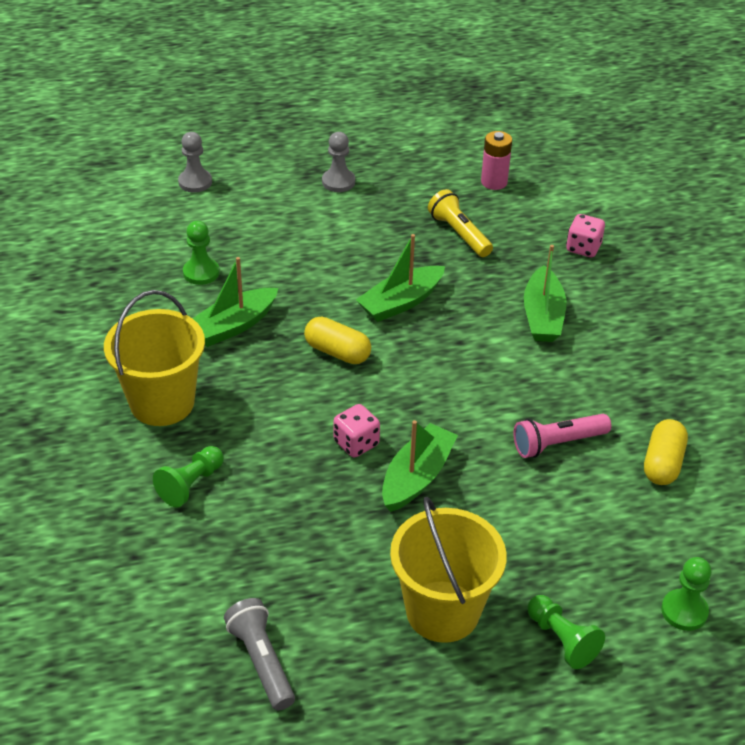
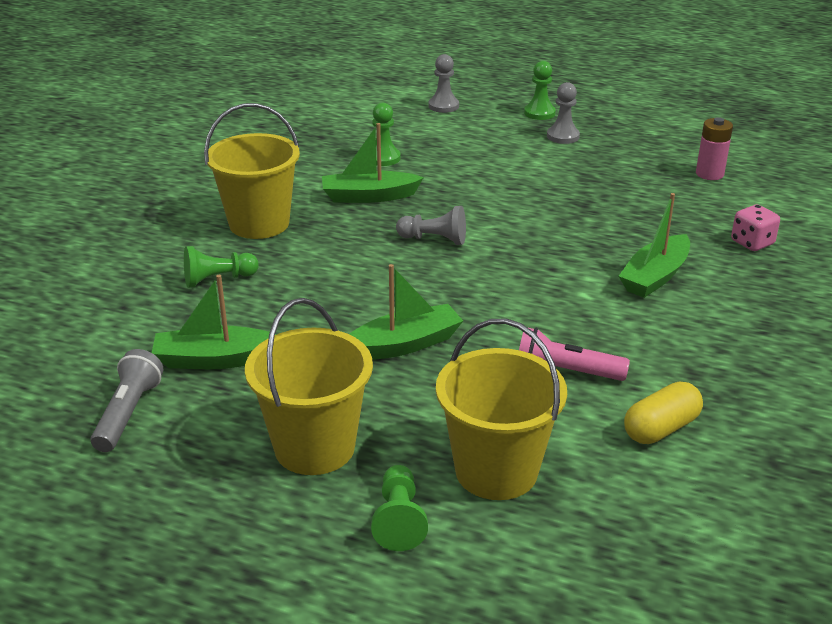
camera: 35 degrees right, 10 degrees down
yellow capsule [304,316,371,364] -> grey pawn [396,206,466,245]
pink dice [334,404,380,457] -> none
green boat [356,234,445,322] -> green boat moved to [152,275,277,369]
yellow flashlight [428,189,493,257] -> none
green pawn [661,557,712,631] -> green pawn moved to [524,61,556,120]
none -> yellow bucket [436,319,567,500]

